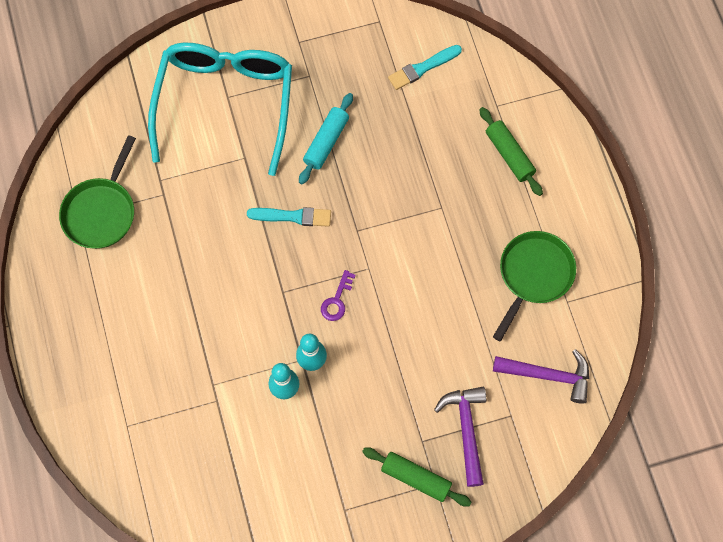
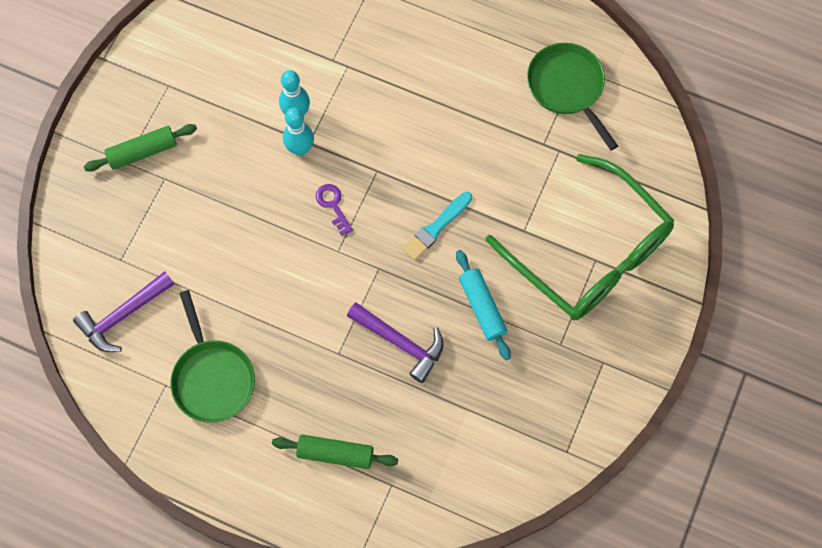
camera: 130 degrees right, 0 degrees up
turquoise glasses [148,42,292,176] -> green glasses [485,154,675,320]
turquoise brush [388,45,462,90] -> none
purple hammer [434,387,486,487] -> purple hammer moved to [347,302,444,383]

